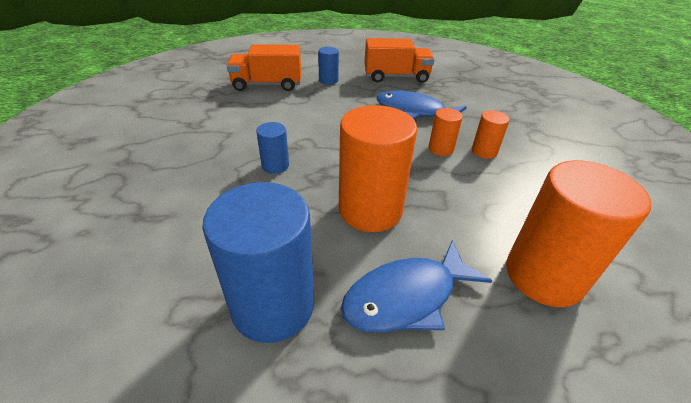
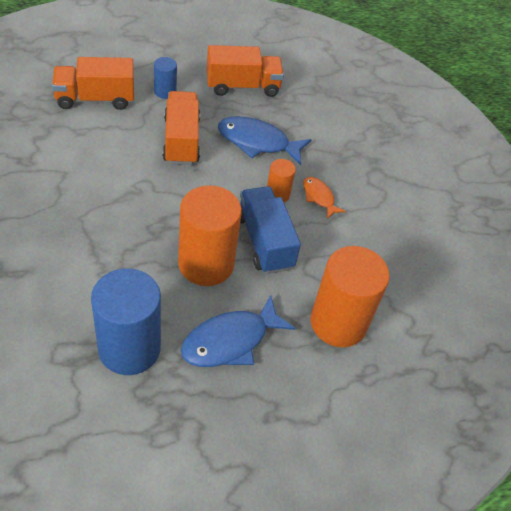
camera: 10 degrees left, 10 degrees up
blue cylinder [256,122,289,174] -> none
orange cylinder [472,110,510,159] -> orange fish [303,177,346,219]
none -> orange truck [163,91,200,165]
none -> blue truck [240,186,301,274]

